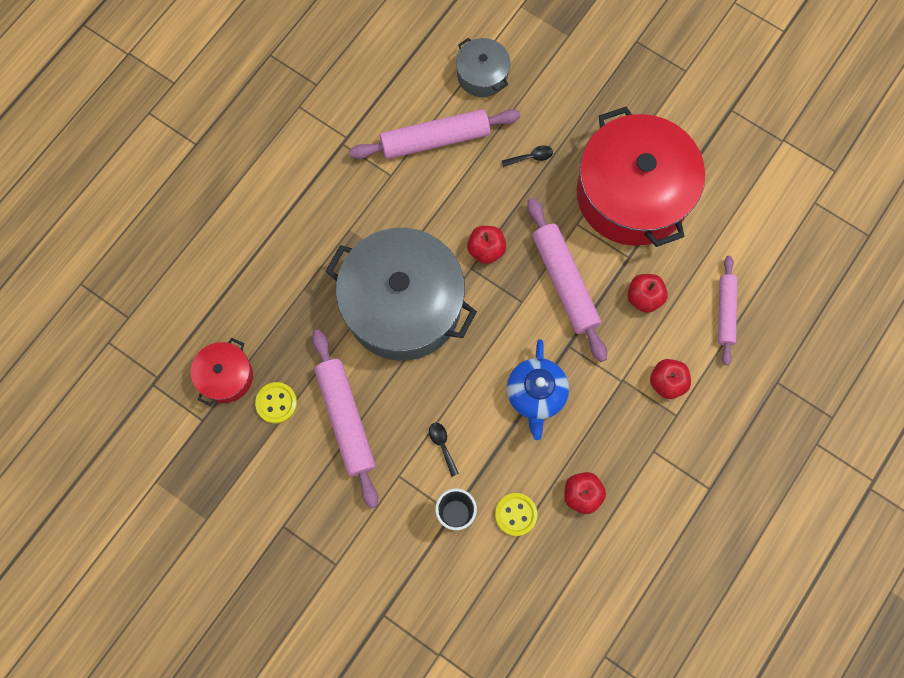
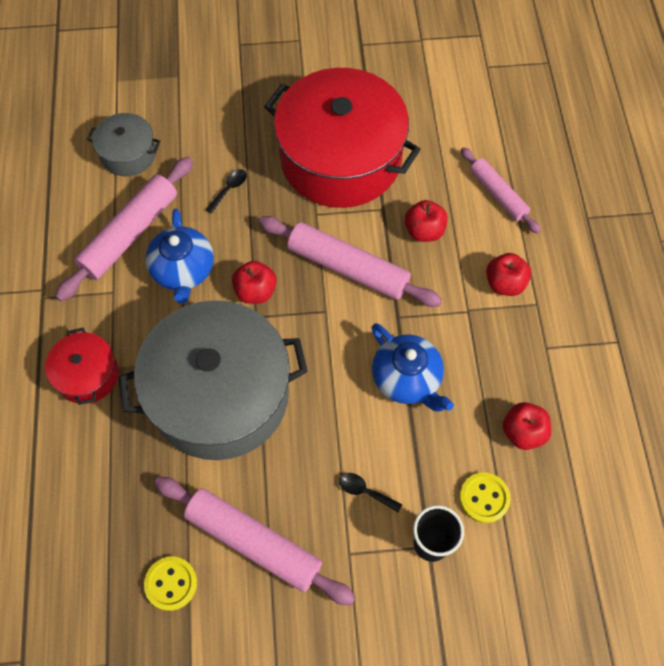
camera: 40 degrees left, 10 degrees down
red pot [191,338,253,406] -> red pot moved to [45,328,119,405]
none -> blue teapot [145,208,214,304]

